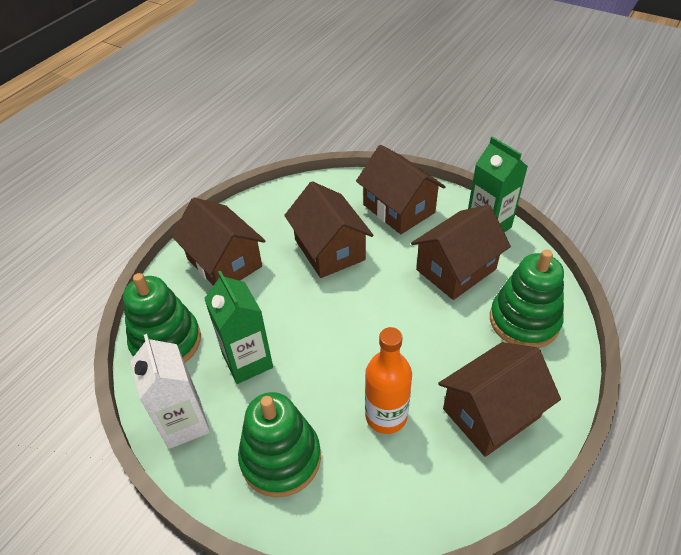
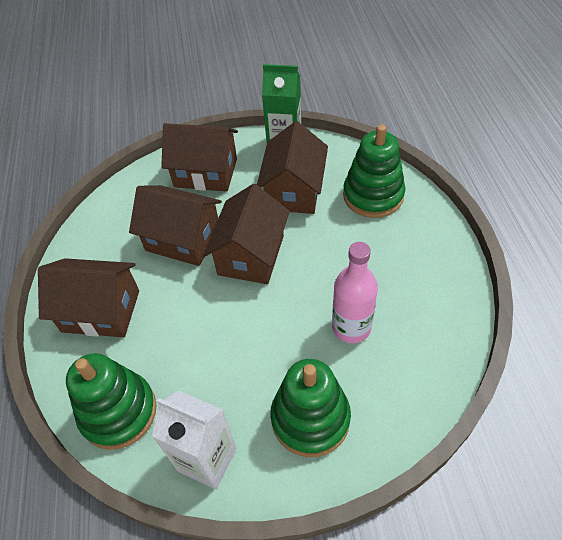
camera: 40 degrees left, 5 degrees up
green carton [204,271,273,384] -> none
orange bottle [365,327,412,434] -> pink bottle [332,242,378,343]
brown house [438,342,561,457] -> brown house moved to [204,184,290,284]

